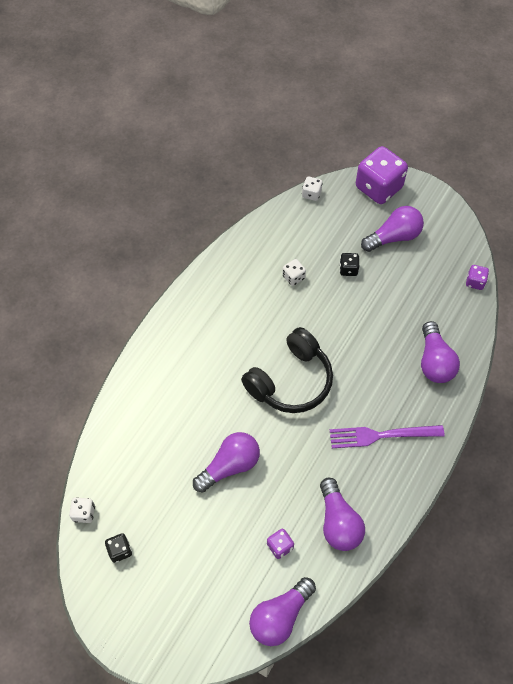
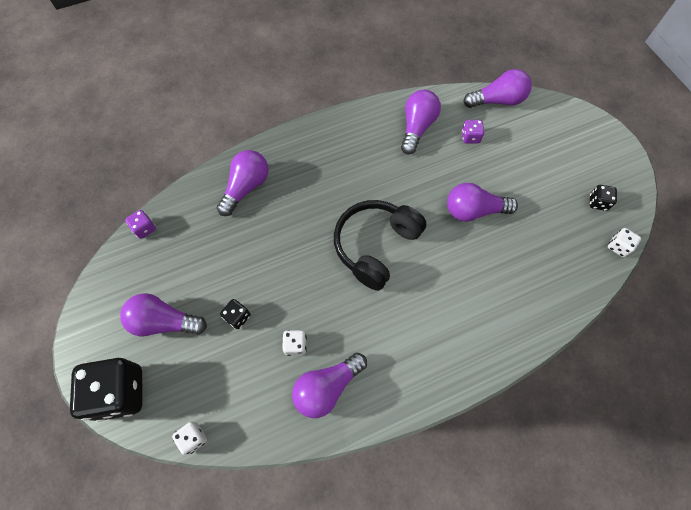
camera: 145 degrees left, 5 degrees up
black headphones [241,327,333,413] -> black headphones turned 45 degrees counterclockwise [334,200,427,291]
purple fork [330,425,445,448] -> none
purple dice [356,146,408,204] -> black dice [70,358,142,422]
none -> purple light bulb [292,352,367,418]

